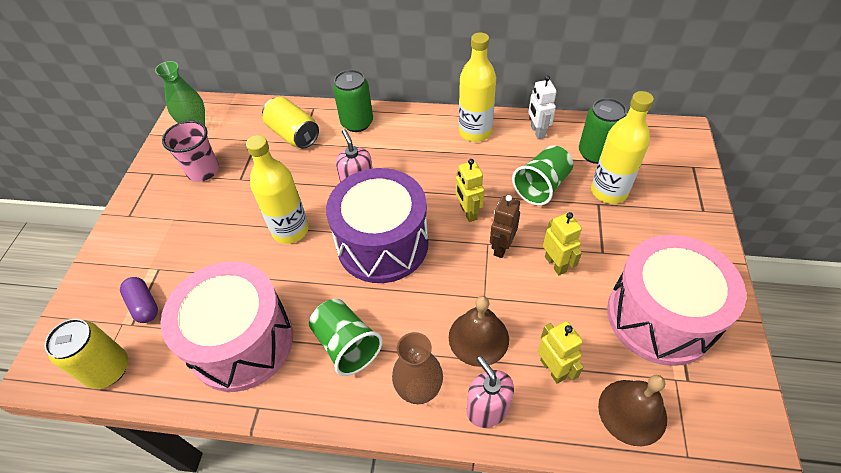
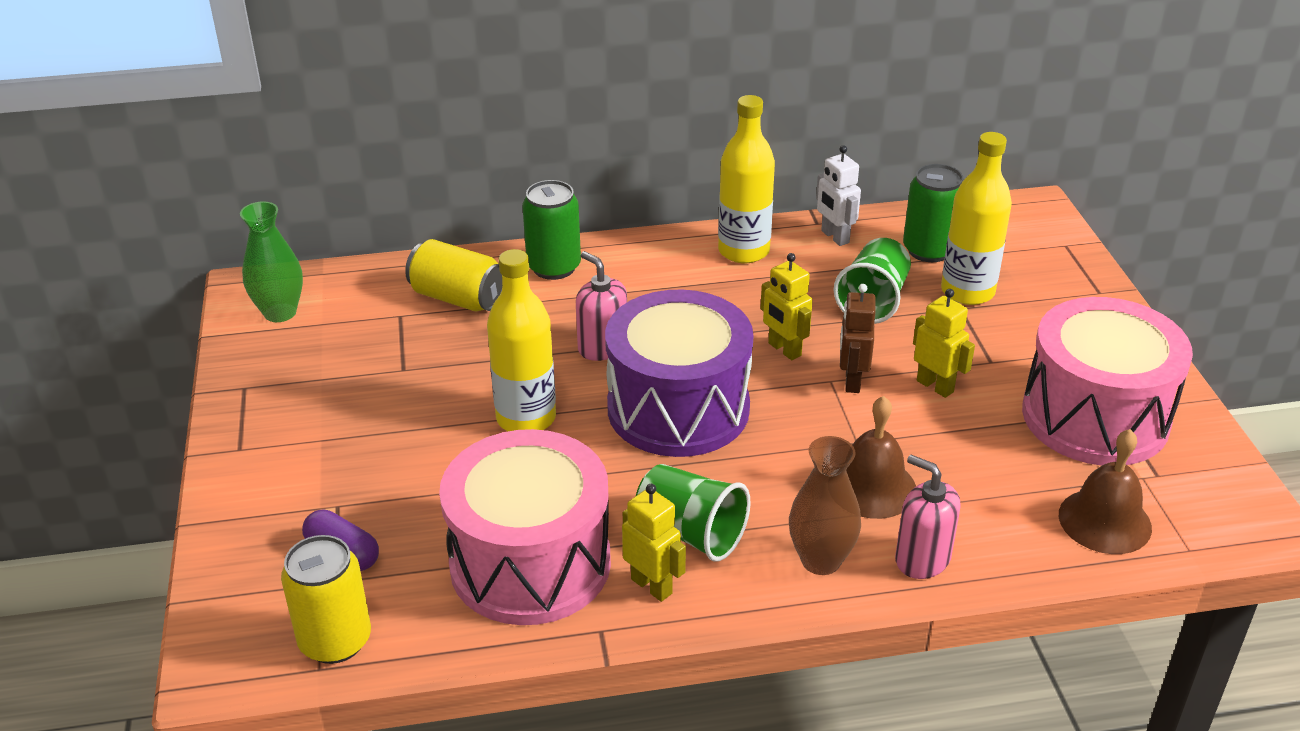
camera: 20 degrees left, 15 degrees down
pink cup [162,121,219,182] -> none
yellow robot [538,321,584,384] -> yellow robot moved to [622,484,686,602]

